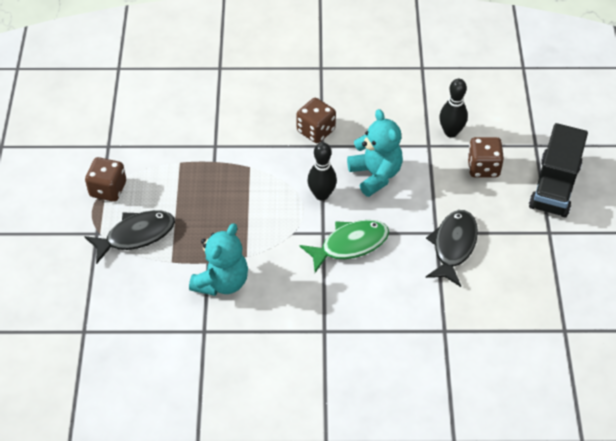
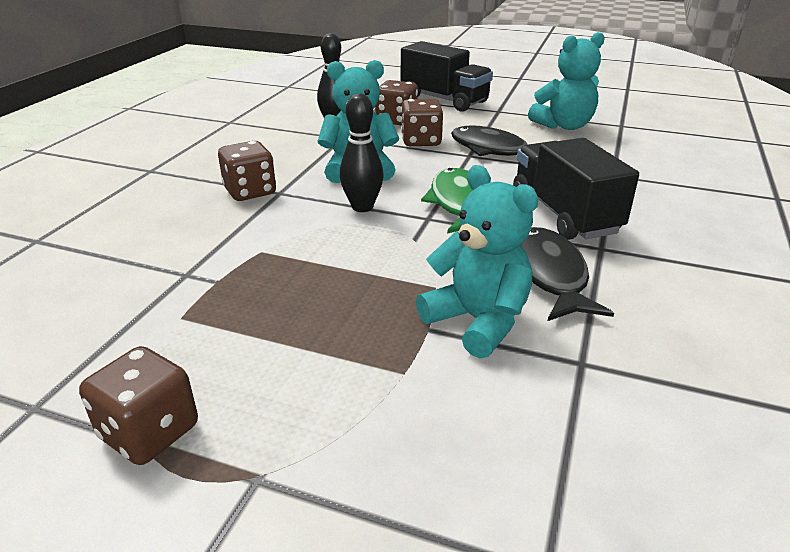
camera: 70 degrees left, 20 degrees down
black fish [84,210,175,264] -> black fish moved to [520,227,614,321]
none -> brown dice [401,99,443,146]
none -> black truck [513,138,639,240]
none -> turquoise teddy bear [528,32,605,130]

